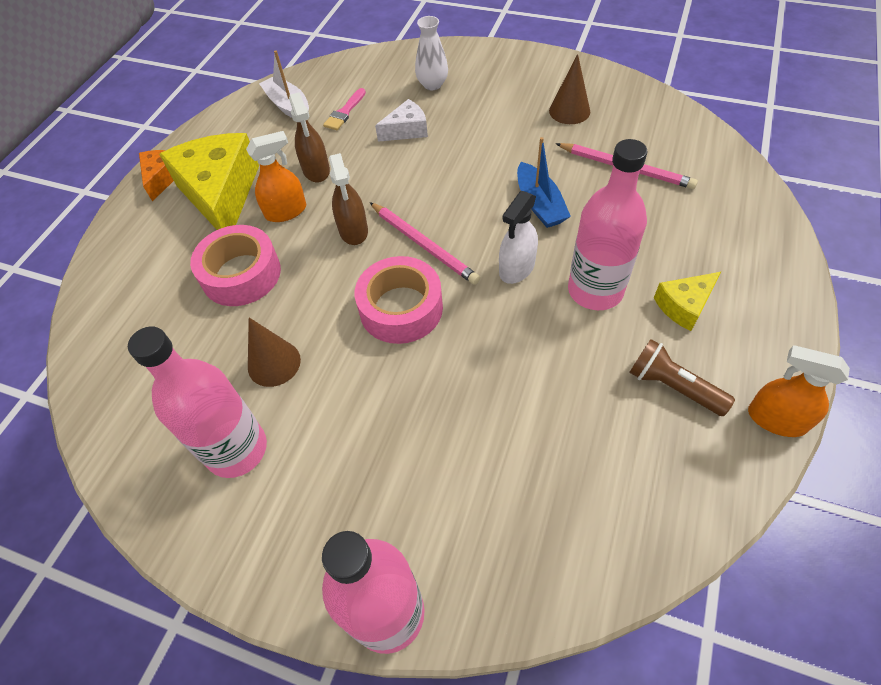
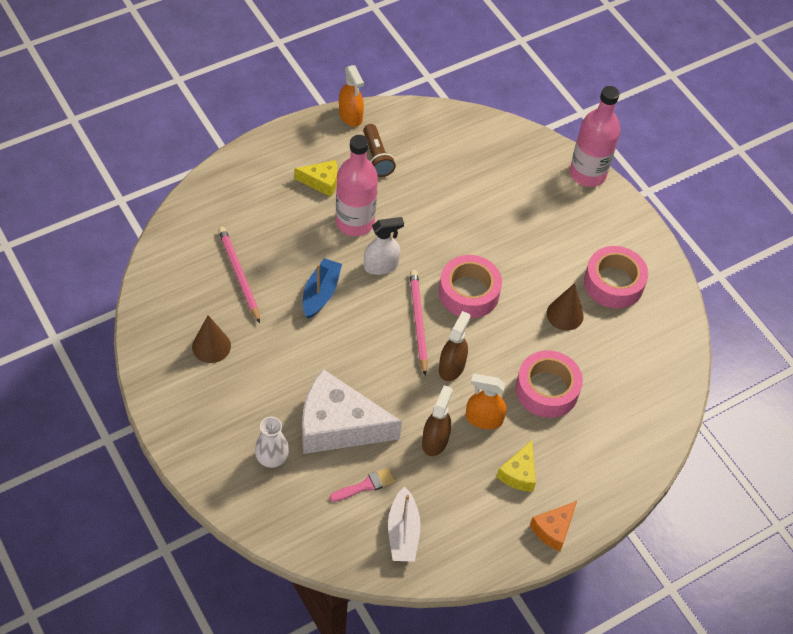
camera: 150 degrees left, 0 degrees up
pink bottle [128,327,267,478] -> pink tape [584,246,648,309]
yellow cheese [159,133,259,230] -> yellow cheese [497,440,536,492], size x0.49
white cheese [375,99,428,142] -> white cheese [302,369,402,454], size x2.02

